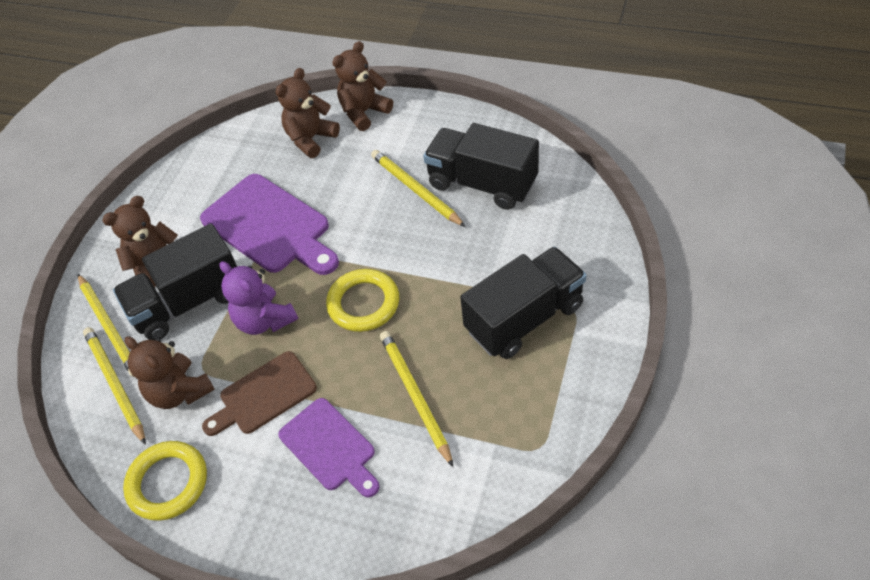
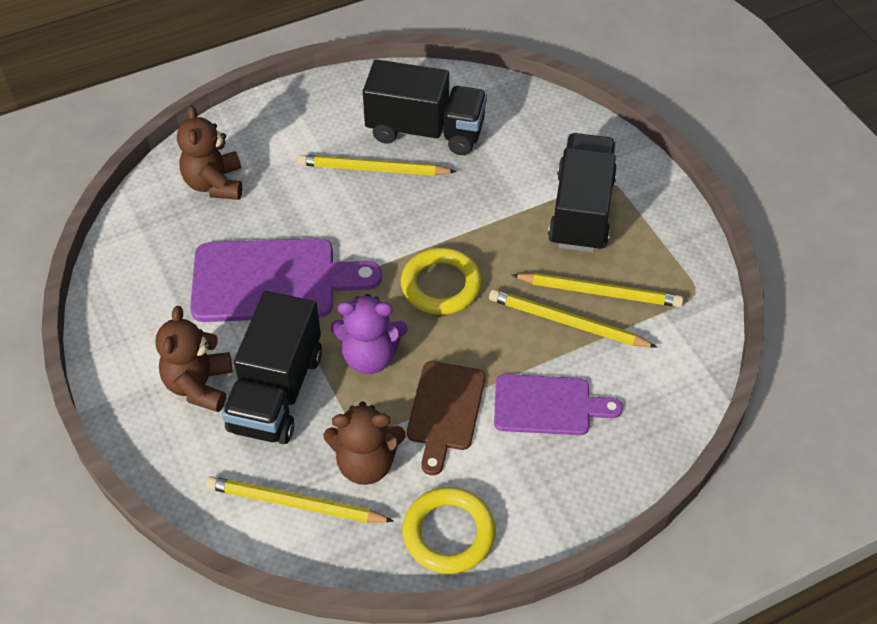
camera: 50 degrees left, 0 degrees up
yellow pencil [78,274,134,377] -> yellow pencil moved to [511,273,683,307]
brown teddy bear [332,41,393,131] -> none
black truck [423,123,539,210] -> black truck turned 150 degrees counterclockwise [363,59,487,155]

